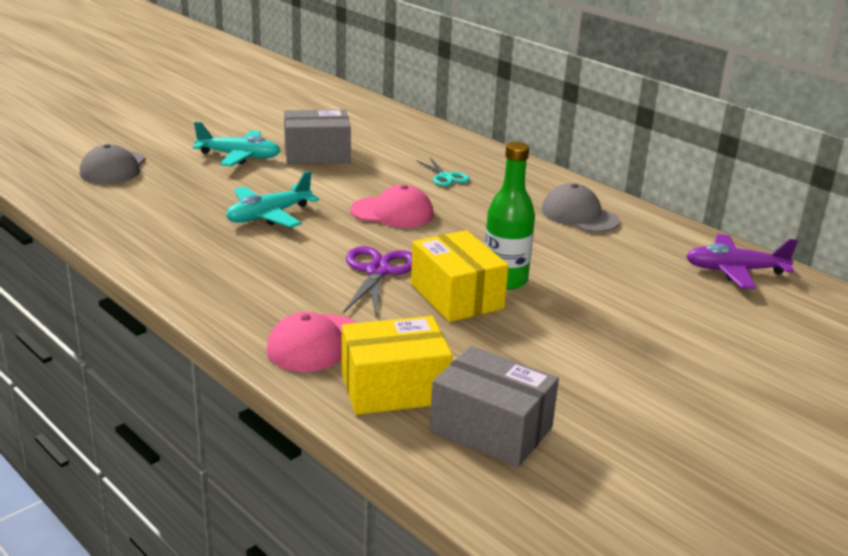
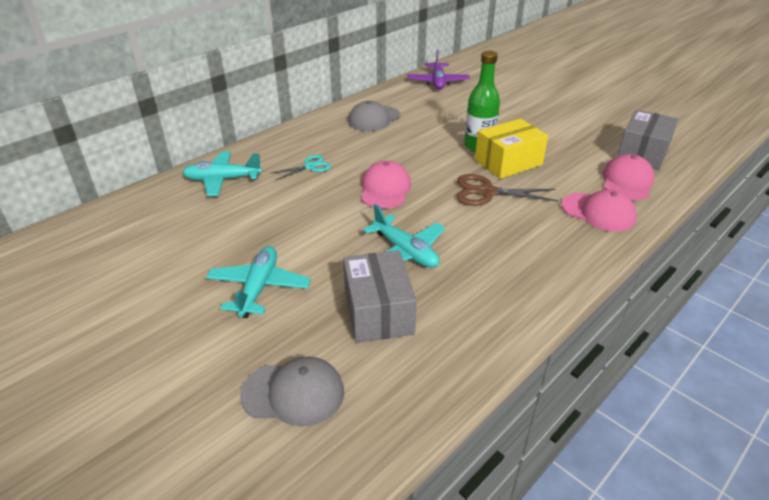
camera: 90 degrees left, 10 degrees up
grey box [284,110,351,164] -> grey box moved to [343,250,417,343]
yellow box [341,316,453,415] -> pink cap [602,154,655,200]
purple scissors [343,246,412,316] -> brown scissors [456,174,558,206]
none -> turquoise plane [182,151,262,196]

